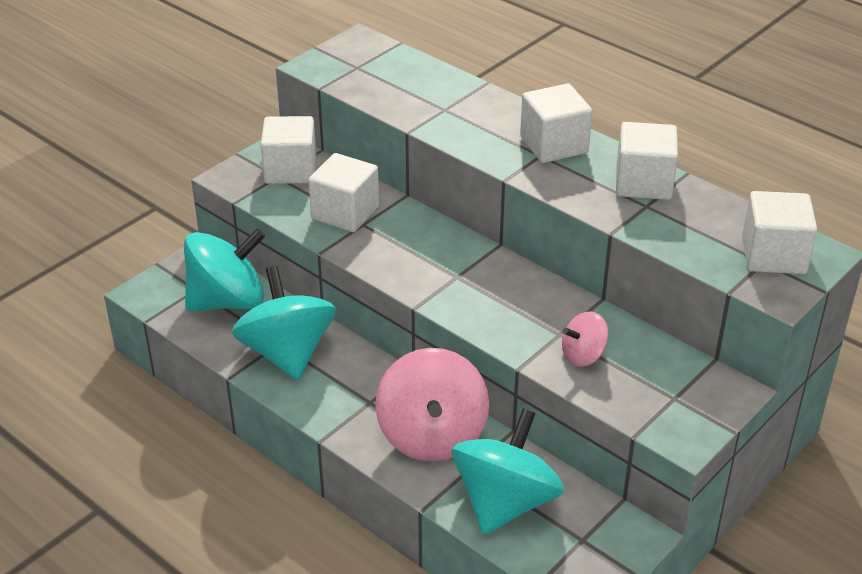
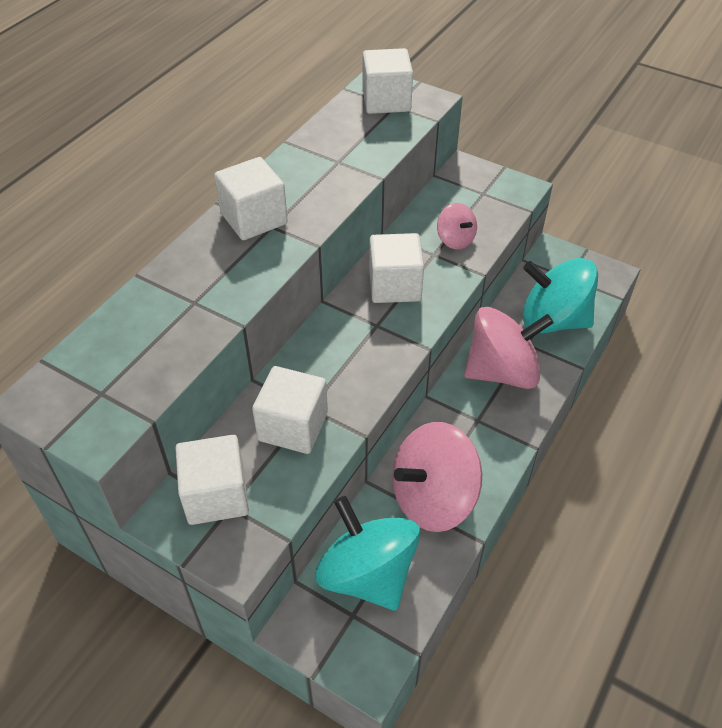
camera: 100 degrees left, 10 degrees up
turquoise spinning top [232,266,336,380] -> pink spinning top [392,422,482,532]
white cube [616,122,678,200] -> white cube moved to [369,233,424,303]

